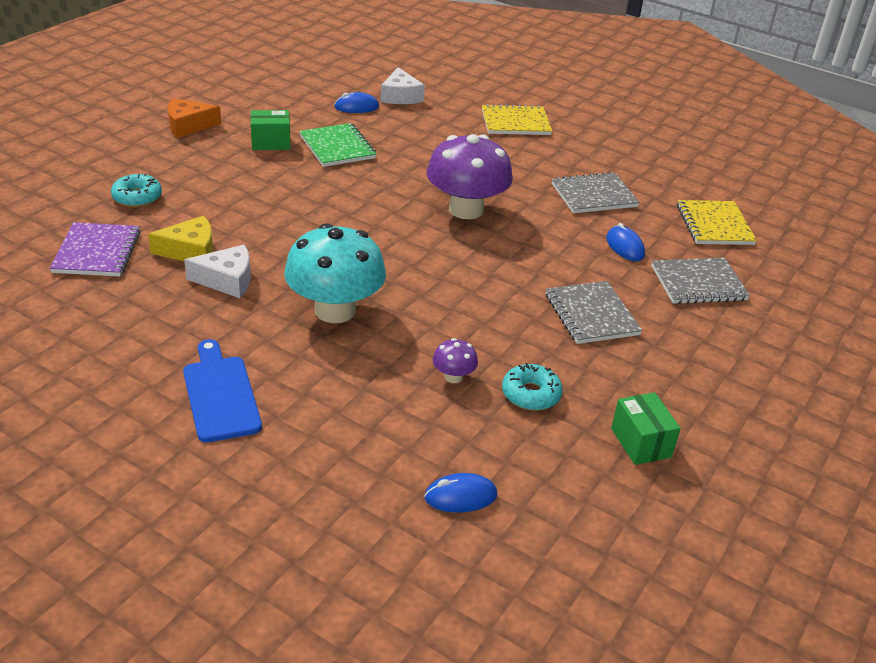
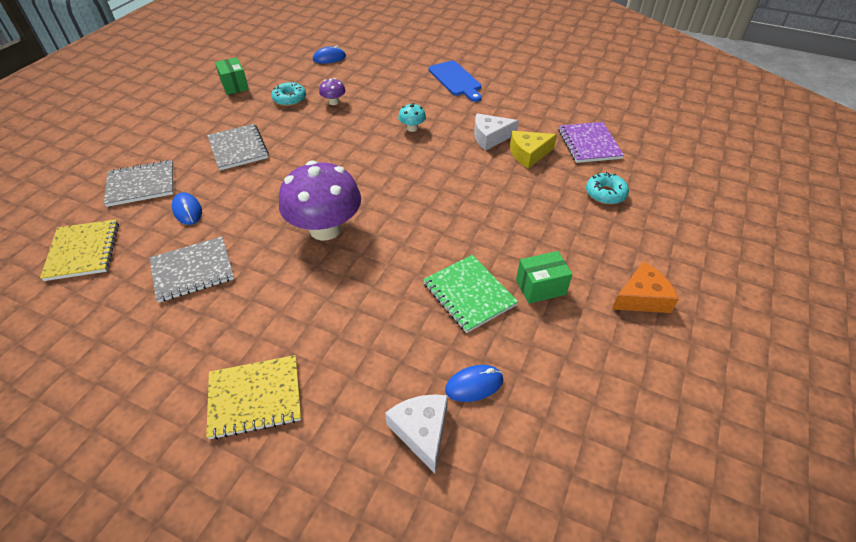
camera: 175 degrees right, 10 degrees up
turquoise mushroom [284,223,386,323] -> turquoise mushroom [398,103,426,132], size x0.43

